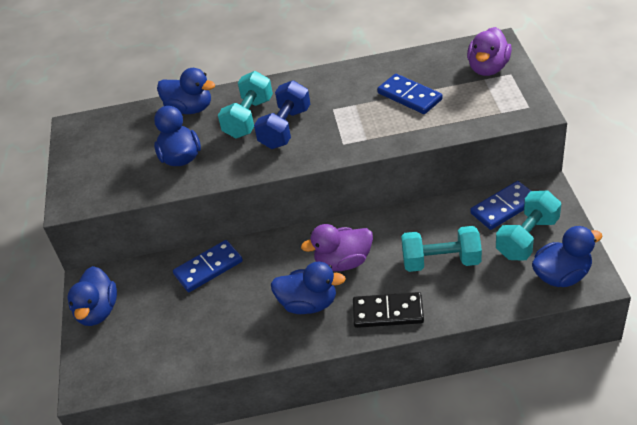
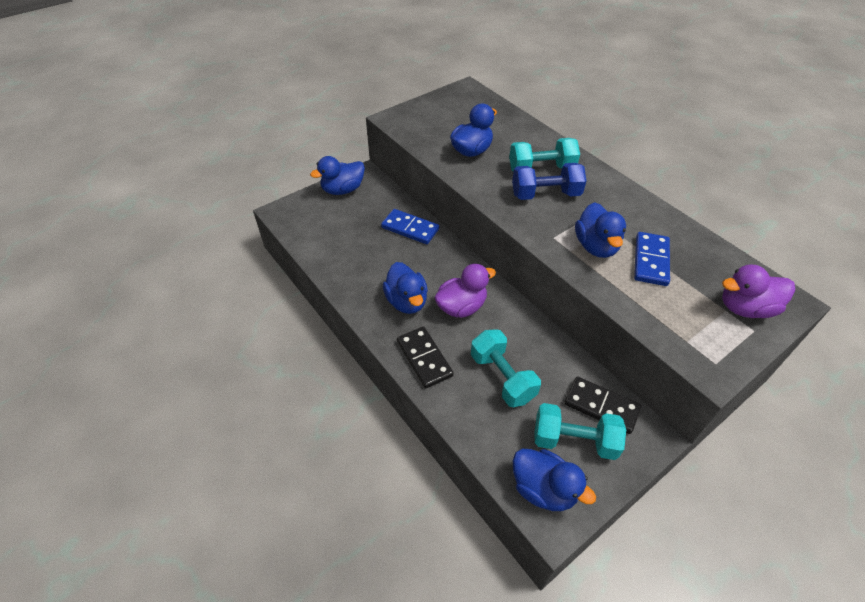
camera: 55 degrees right, 5 degrees up
blue duck [157,68,215,114] -> blue duck moved to [575,202,626,258]
purple duck [301,224,373,271] -> purple duck turned 105 degrees clockwise [435,264,496,318]
blue domino [470,181,531,230] -> black domino [564,377,641,434]

